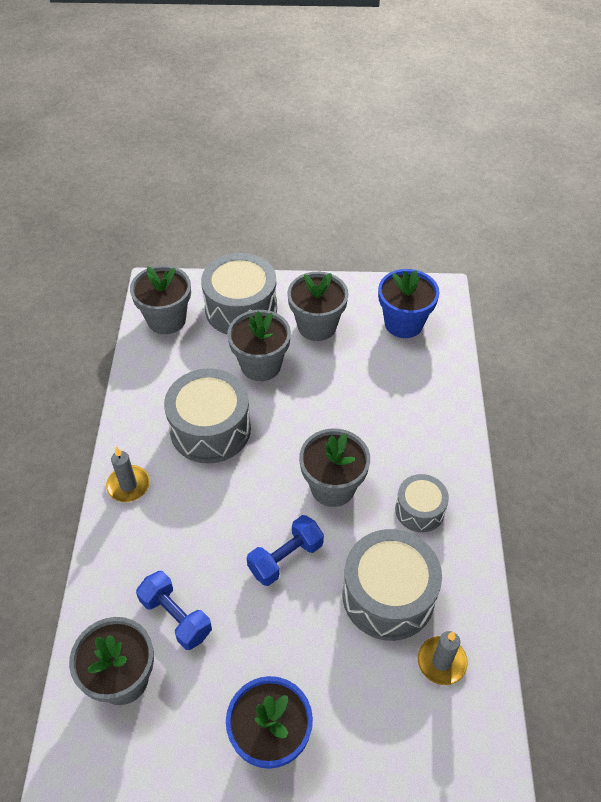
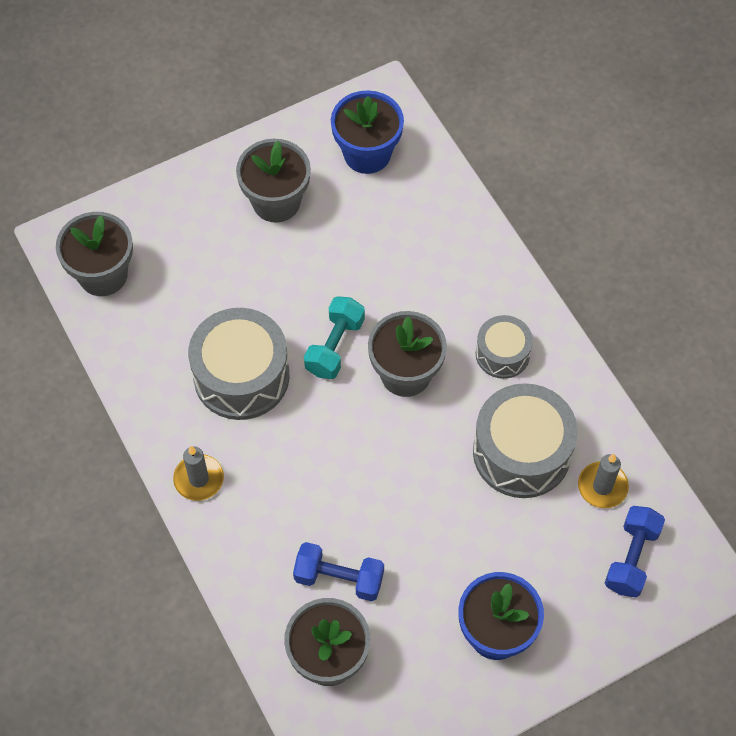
camera: 30 degrees left, 10 degrees up
grey drum [201,253,277,334] -> none
grey flower pot [227,310,291,381] -> none
blue dumbbell [247,515,324,586] -> blue dumbbell moved to [605,506,665,597]
none -> turquoise dumbbell [304,296,365,379]

